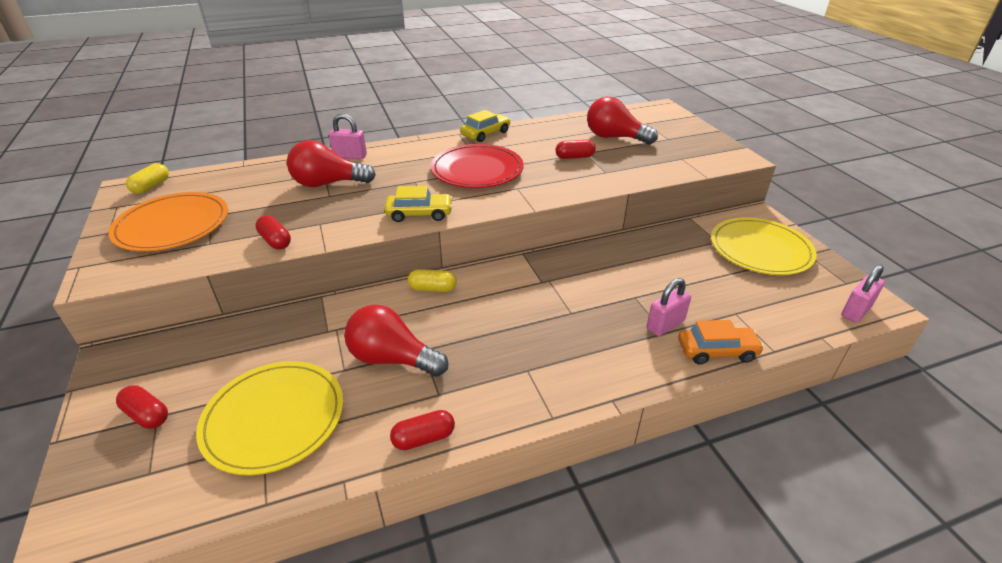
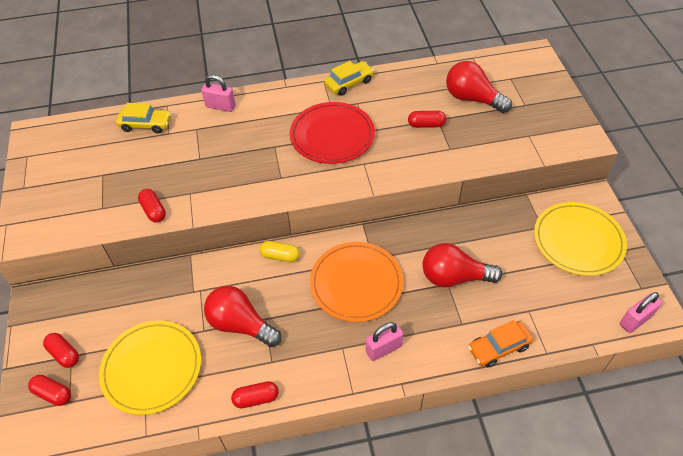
camera: 10 degrees right, 15 degrees up
orange plate [108,192,228,252] -> orange plate moved to [310,242,403,322]
yellow capsule [126,163,169,194] -> none
red light bulb [287,140,376,187] -> red light bulb moved to [423,243,502,287]
yellow car [384,185,453,222] -> yellow car moved to [116,103,171,134]
pink padlock [647,278,691,336] -> pink padlock moved to [366,322,403,361]
orange car [678,320,764,364] -> orange car turned 150 degrees clockwise [468,320,533,367]
none -> red capsule [28,375,71,406]

